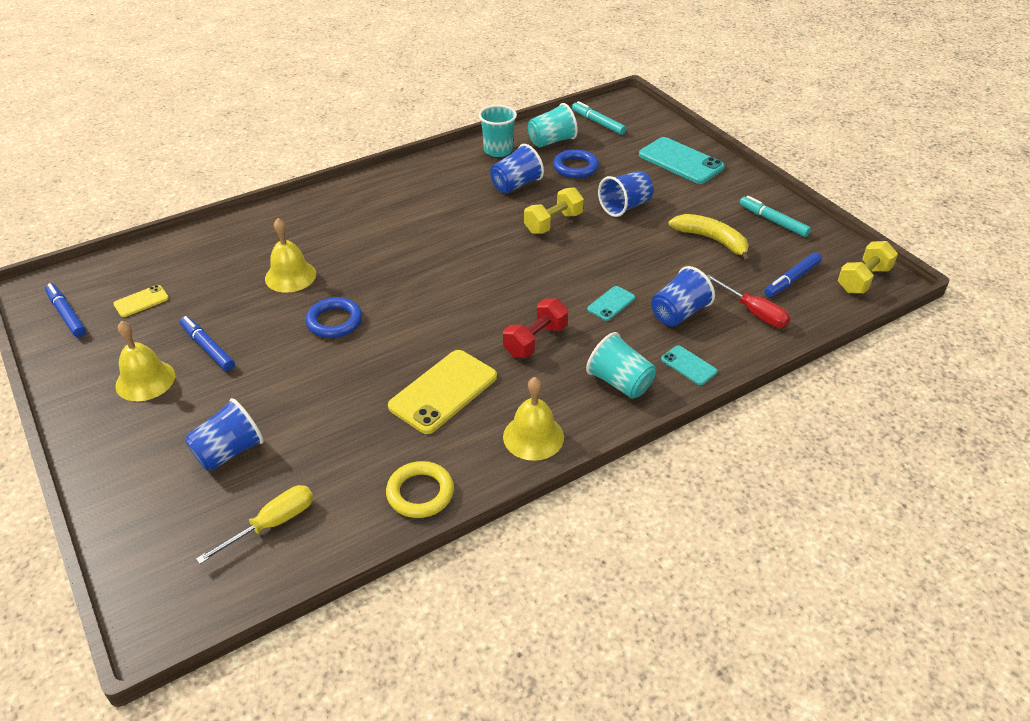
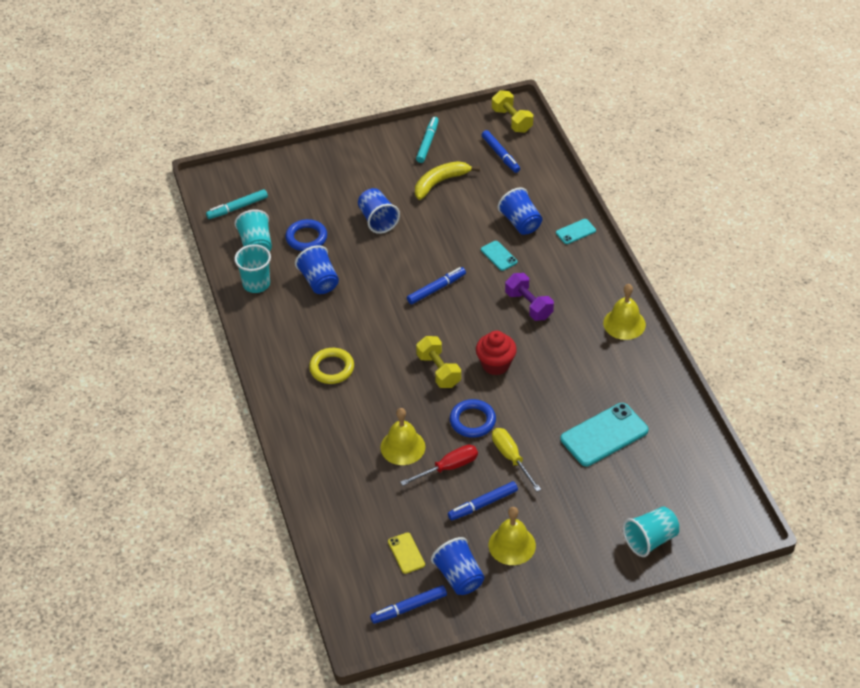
camera: 75 degrees left, 5 degrees up
blue cup [185,398,264,471] -> blue cup moved to [431,537,484,595]
yellow screwdriver [196,485,313,564] -> yellow screwdriver moved to [492,428,541,492]
yellow ring [386,461,454,518] -> yellow ring moved to [309,348,354,384]
yellow phone [388,350,497,434] -> none
red dumbbell [503,298,568,358] -> purple dumbbell [505,273,554,321]
yellow dumbbell [524,187,584,234] -> yellow dumbbell moved to [416,336,461,388]
turquoise cup [586,332,656,399] -> turquoise cup moved to [623,506,679,557]
turquoise phone [639,137,725,184] -> turquoise phone moved to [560,403,649,466]
red screwdriver [707,274,790,328] -> red screwdriver moved to [400,445,478,486]
turquoise marker [740,196,811,237] -> turquoise marker turned 135 degrees clockwise [416,117,439,163]
none -> blue marker [407,267,466,304]
none -> red cupcake [476,331,517,375]

